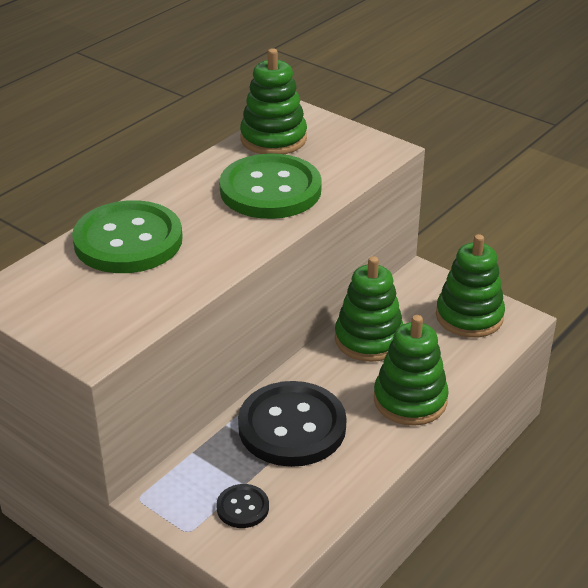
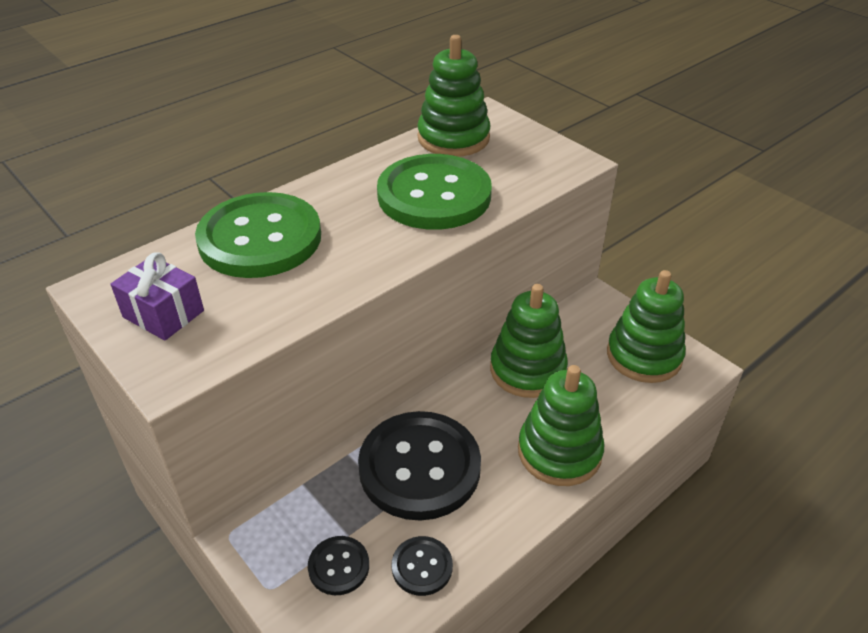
camera: 10 degrees right, 5 degrees up
none -> purple gift [110,252,204,341]
none -> black button [392,536,453,596]

